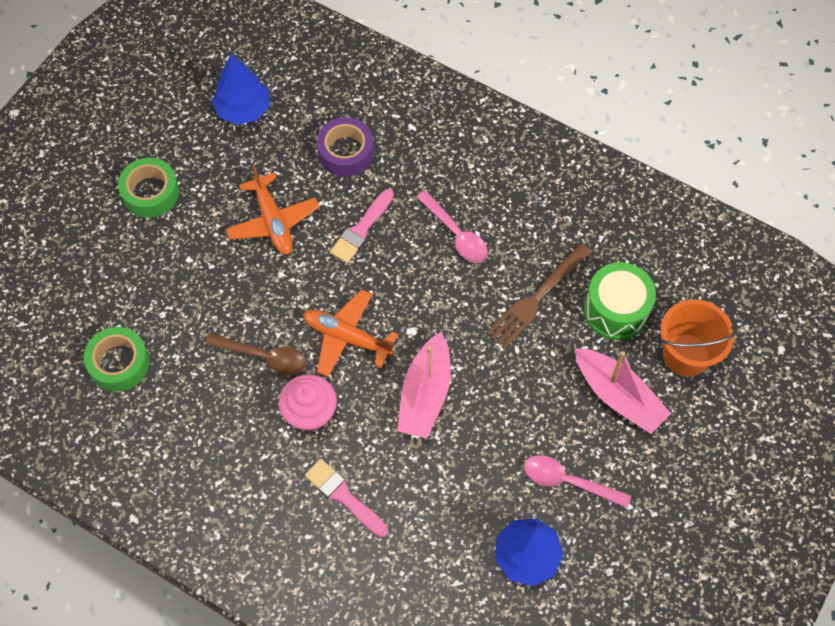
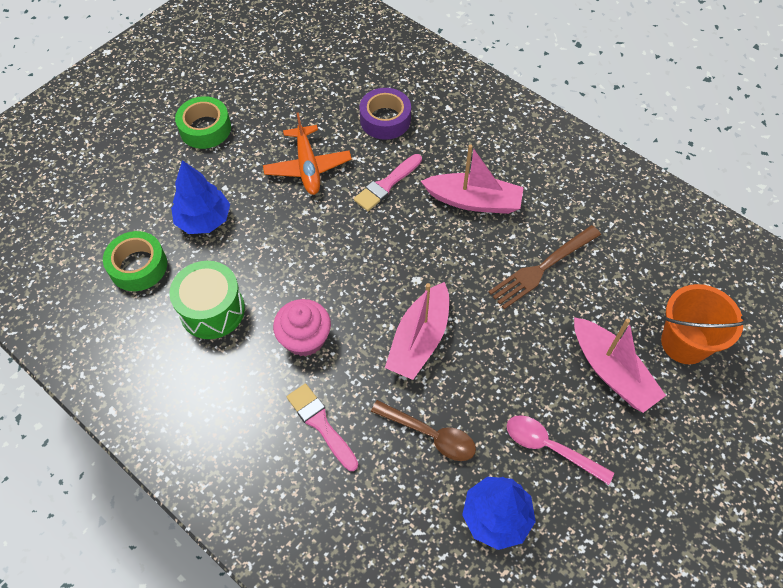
camera: 10 degrees right, 5 degrees down
brown spoon [205,333,306,375] -> brown spoon moved to [371,400,476,461]
blue tree [212,54,269,125] -> blue tree moved to [171,160,230,234]
orange plane [303,289,398,377] -> none
pink spoon [416,190,488,263] -> pink boat [421,145,524,214]
green drum [584,262,656,340] -> green drum moved to [169,261,245,339]

